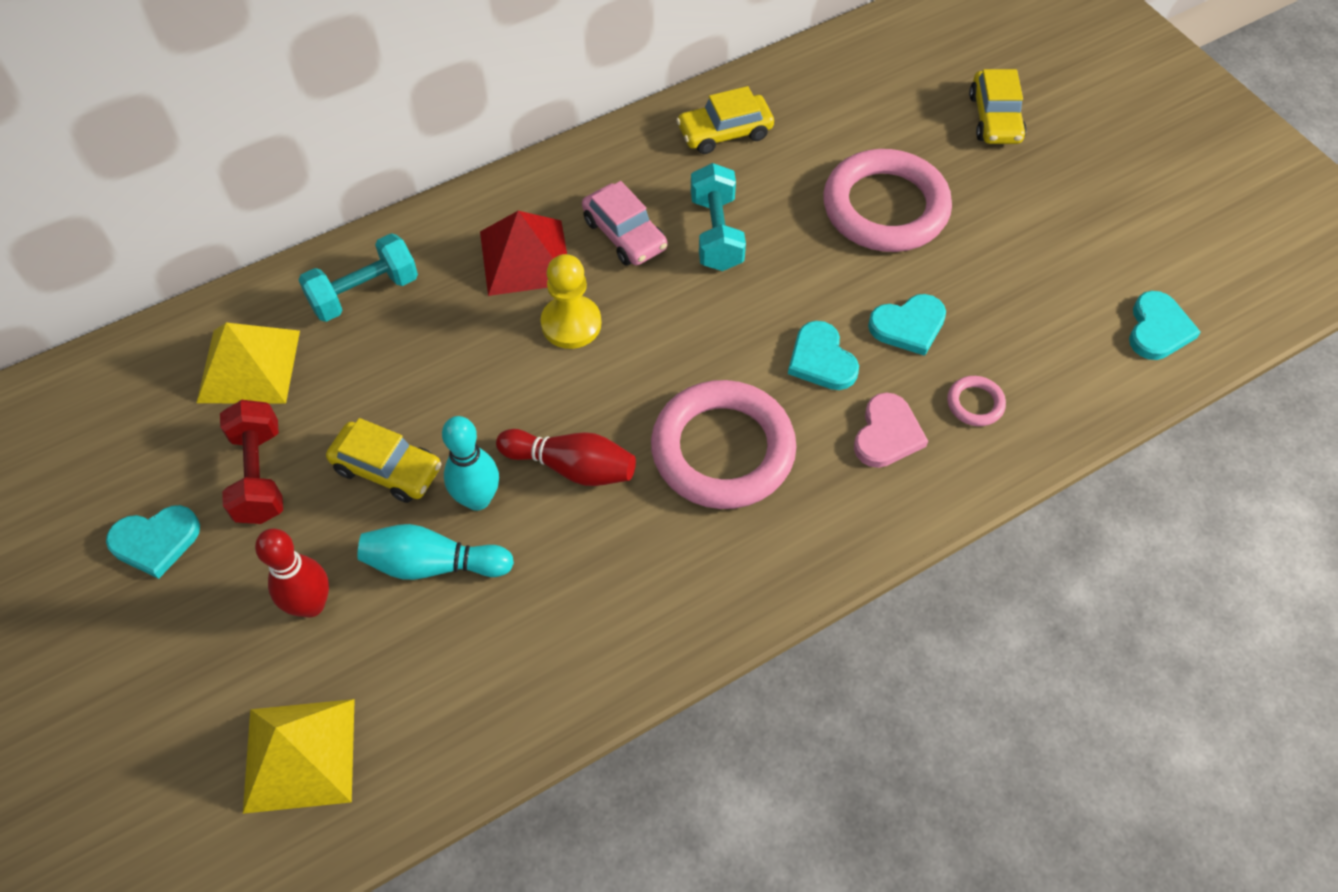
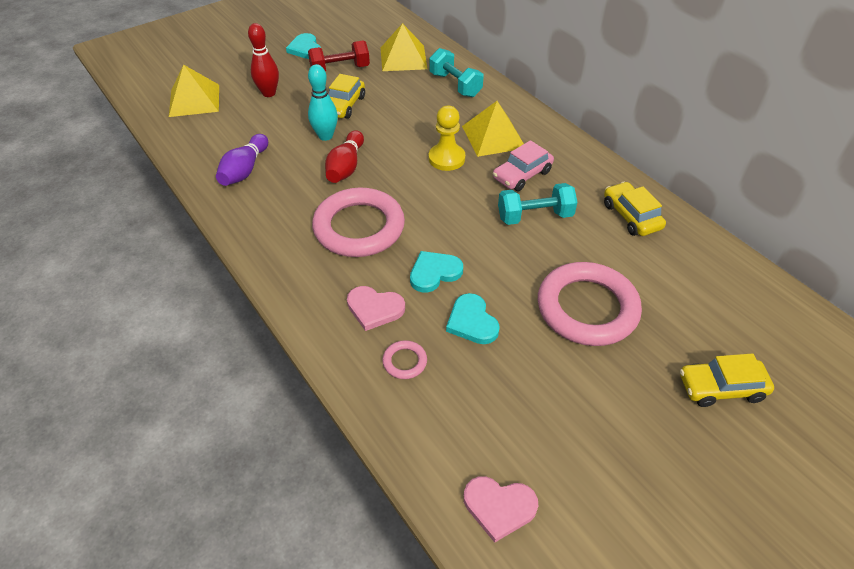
camera: 85 degrees right, 10 degrees down
turquoise bowling pin [358,524,514,580] -> none
red pyramid [480,211,567,296] -> yellow pyramid [462,101,524,157]
turquoise heart [1129,291,1201,360] -> pink heart [464,476,539,543]
none -> purple bowling pin [216,134,268,186]

